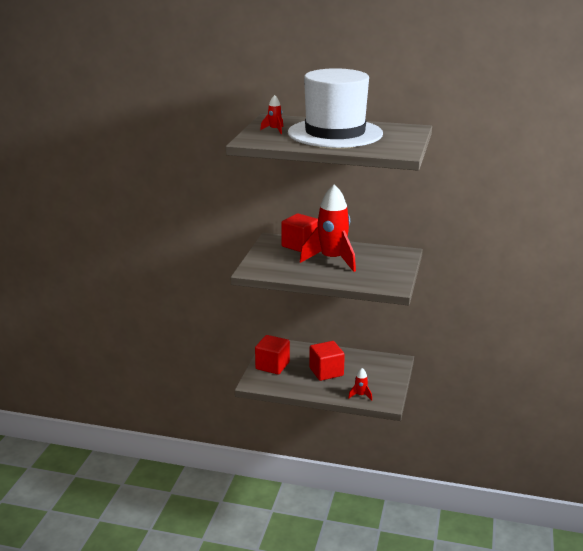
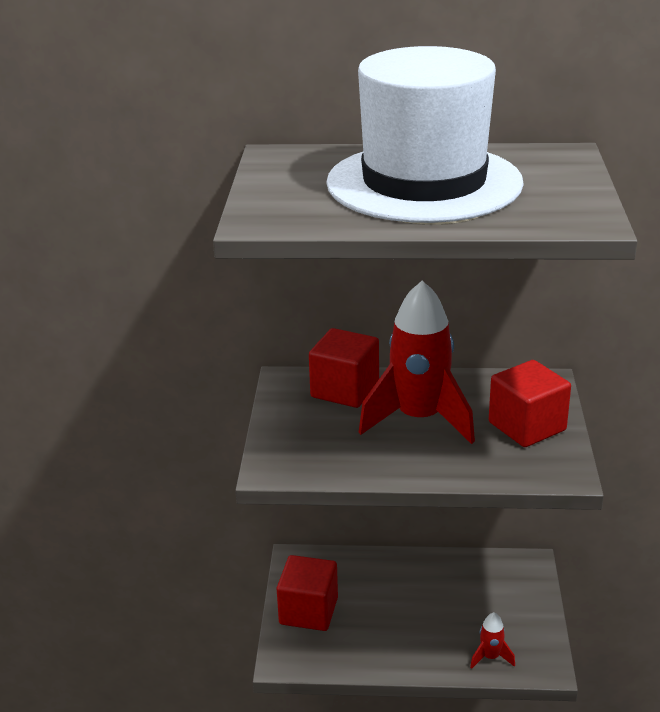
camera: 10 degrees left, 5 degrees up
red rocket [260,95,283,134] -> none
red cube [309,341,345,381] -> red cube moved to [489,360,571,447]

